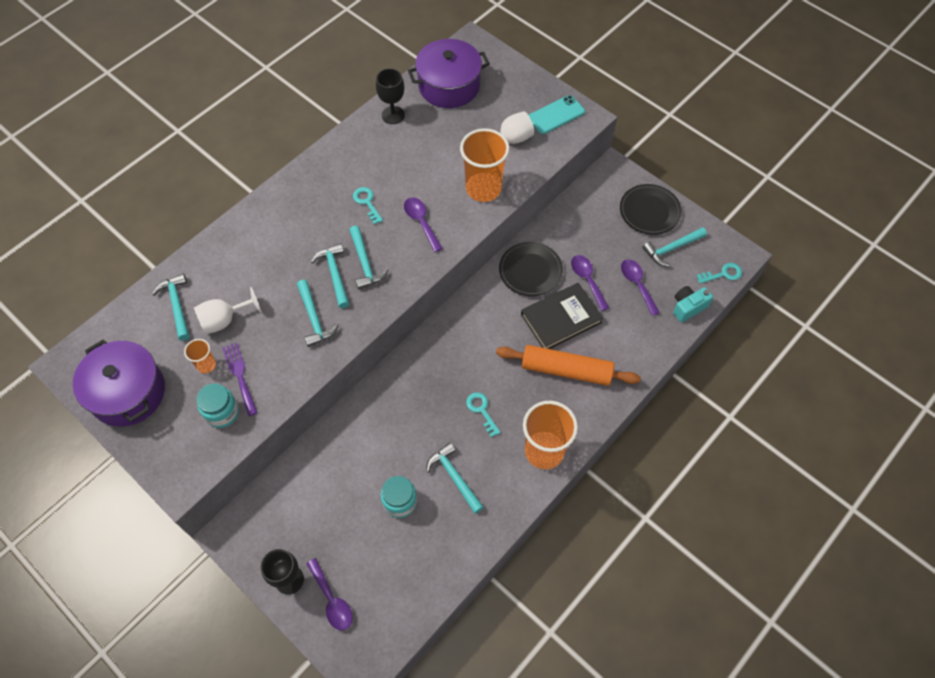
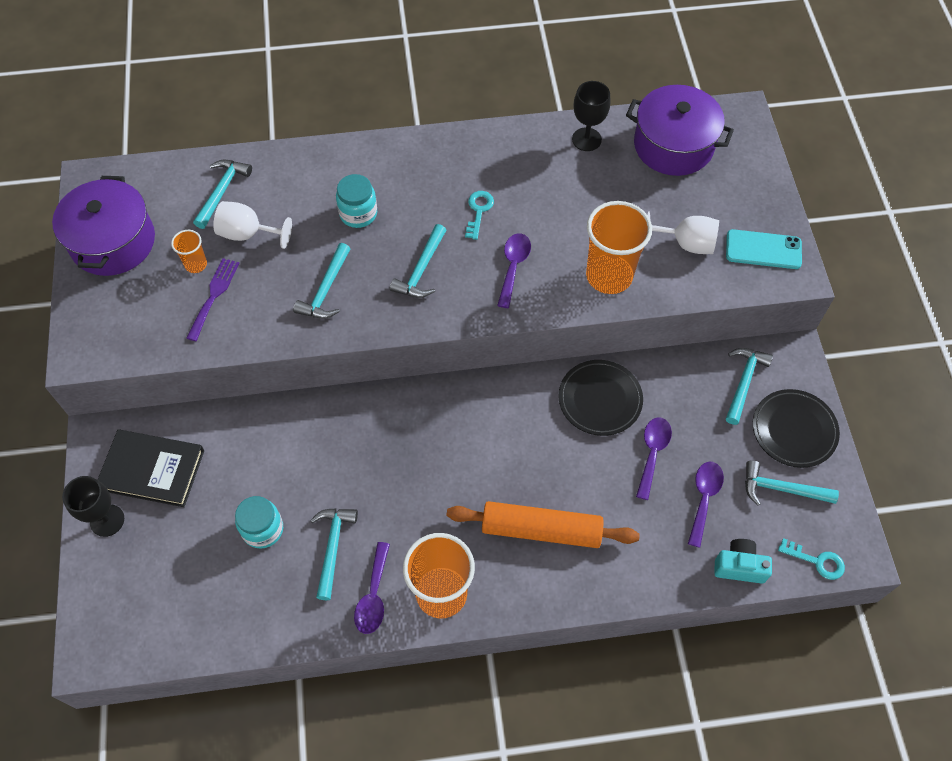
camera: 40 degrees right, 0 degrees up
turquoise jar [196,383,239,428] -> turquoise jar moved to [336,174,377,228]
purple spoon [307,558,353,630] -> purple spoon moved to [354,542,390,634]
turquoise hammer [311,243,349,308] -> turquoise hammer moved to [726,348,773,425]
turquoise key [466,392,501,437] -> none
orange rolling pin [496,345,641,386] -> orange rolling pin turned 45 degrees counterclockwise [446,501,640,548]
black book [521,283,603,349] -> black book moved to [97,429,204,507]

